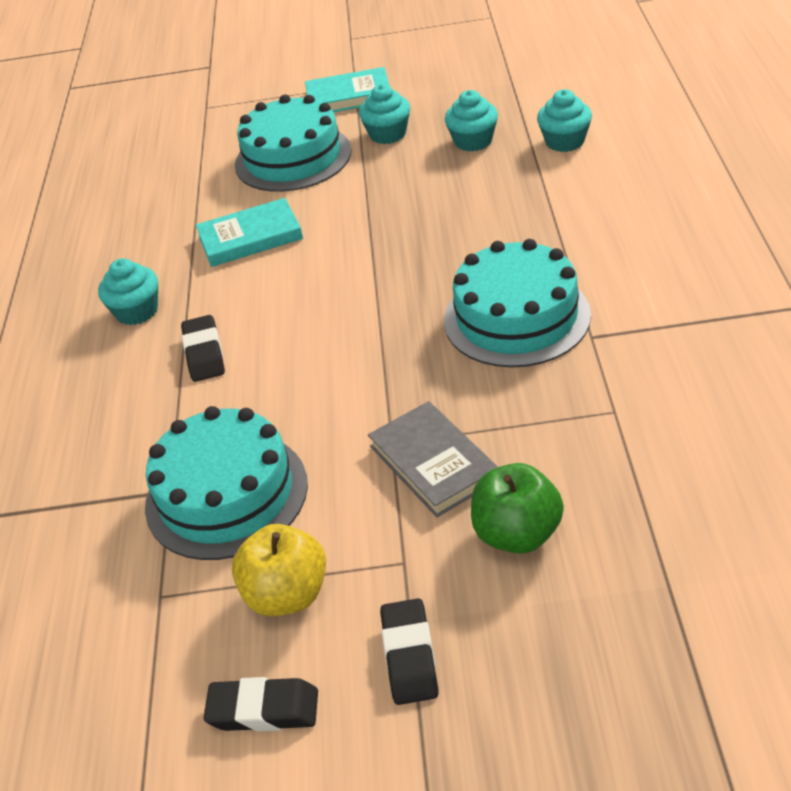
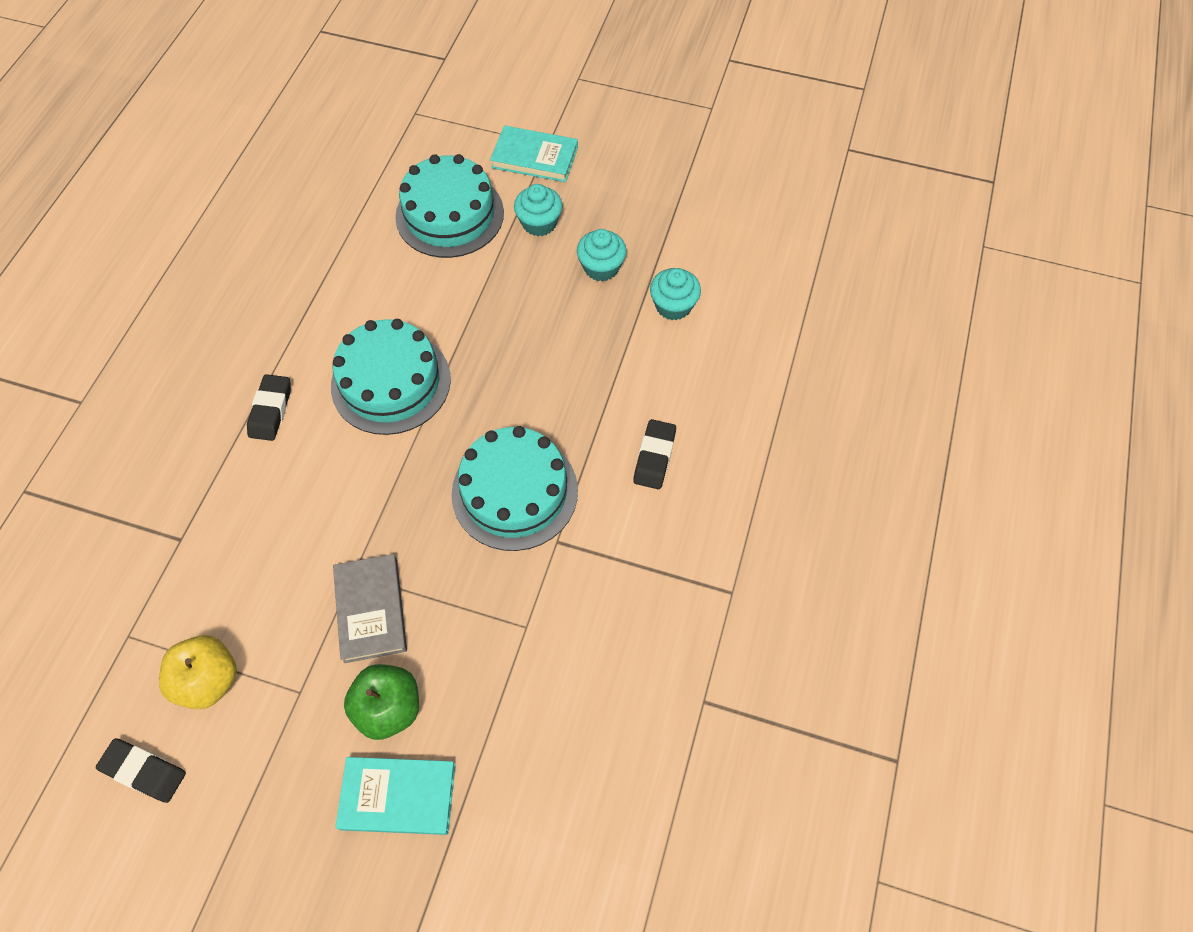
camera: 15 degrees right, 20 degrees up
turquoise cupcake [98,258,158,325] -> none
turquoise cake [145,406,308,560] -> turquoise cake moved to [331,319,451,435]
turquoise book [196,198,303,267] -> turquoise book moved to [335,757,455,835]
black eraser [380,598,439,705] -> black eraser moved to [633,419,676,489]

